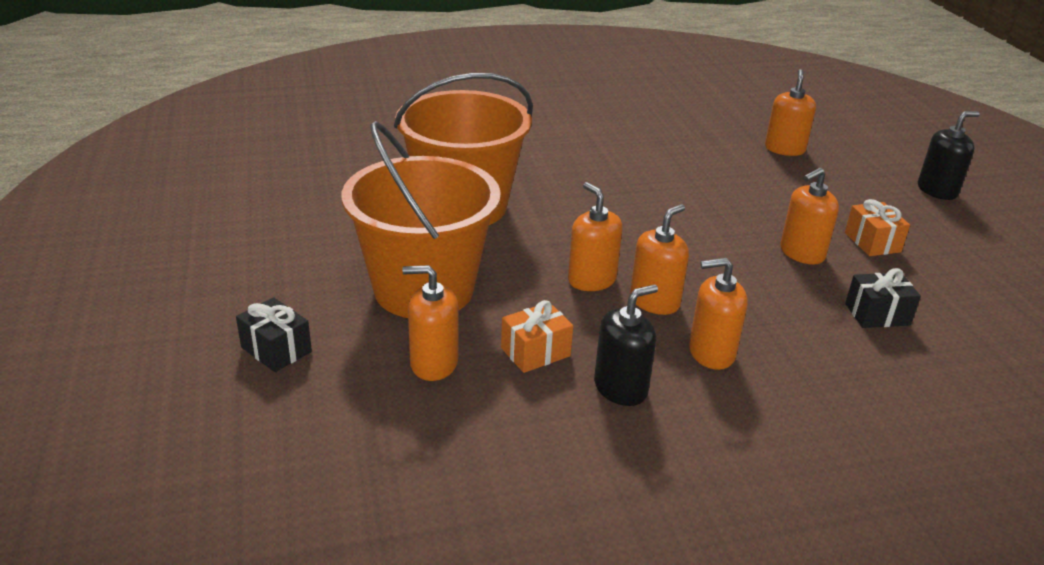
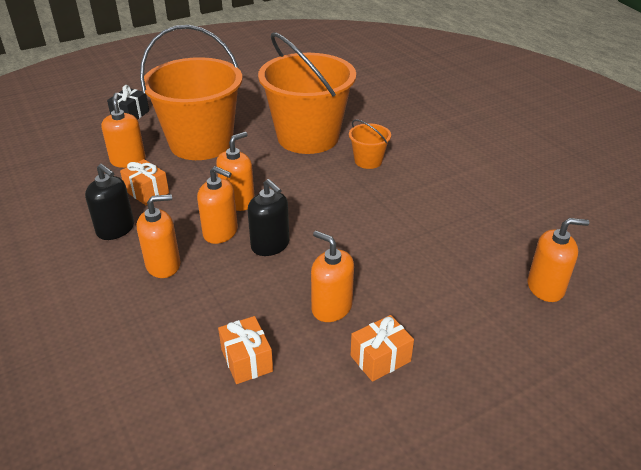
camera: 75 degrees right, 5 degrees up
orange soap dispenser [689,258,747,370] -> orange soap dispenser turned 90 degrees clockwise [137,194,181,278]
black gift [845,268,921,328] -> orange gift [218,316,273,384]
black soap dispenser [918,111,980,200] -> black soap dispenser moved to [248,179,289,256]
none -> orange bucket [349,119,391,169]

